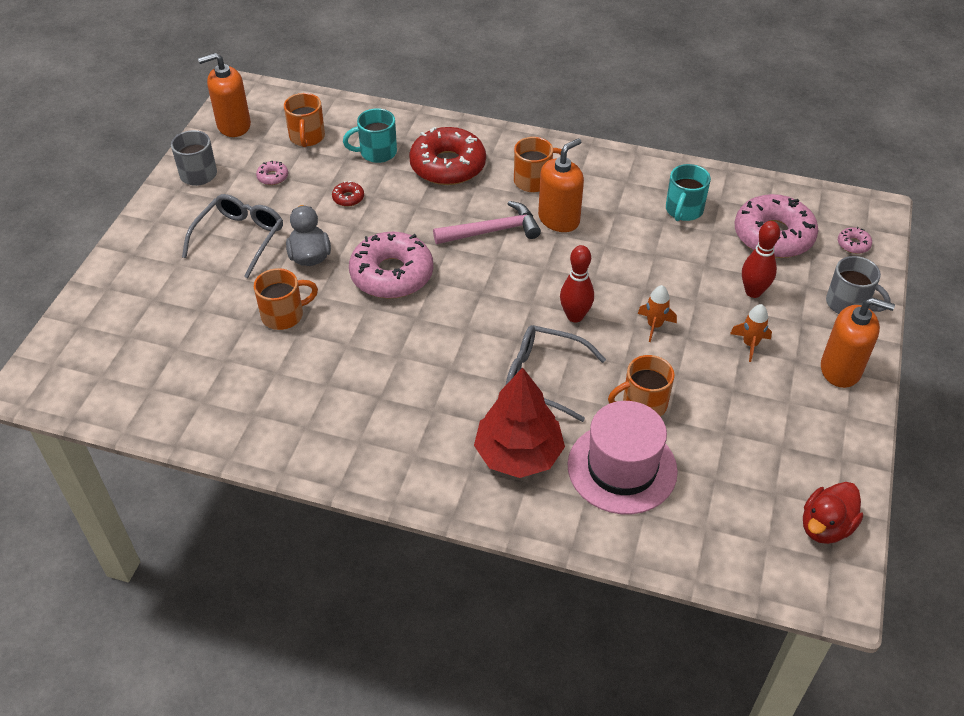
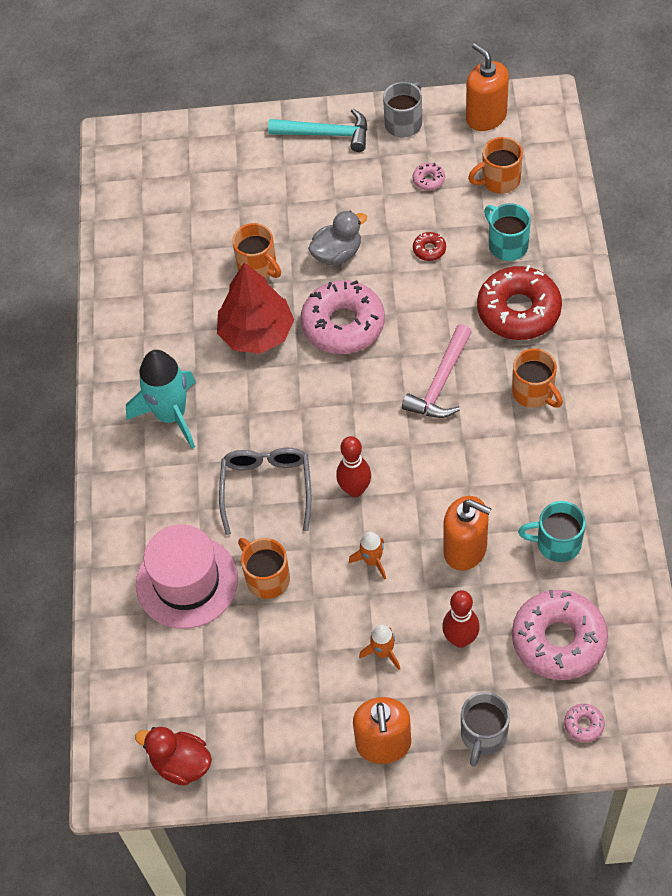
camera: 75 degrees right, 10 degrees up
grey glasses [182,194,283,278] -> none
pink hammer [433,201,541,244] -> pink hammer turned 60 degrees clockwise [402,324,472,418]
red tree [474,367,565,478] -> red tree moved to [217,262,294,354]
orange soap dispenser [538,138,584,232] -> orange soap dispenser moved to [443,496,491,571]
none -> turquoise rocket [126,350,196,449]
none -> turquoise hammer [268,109,368,152]

